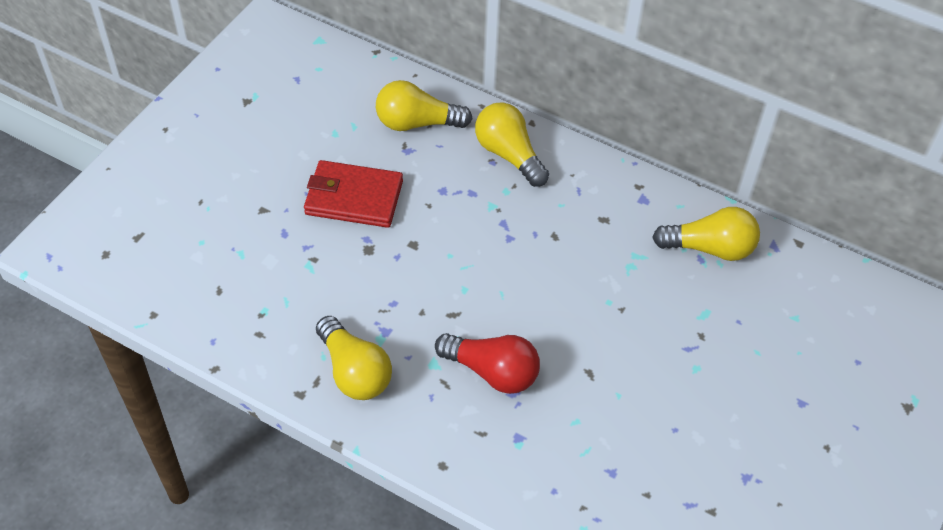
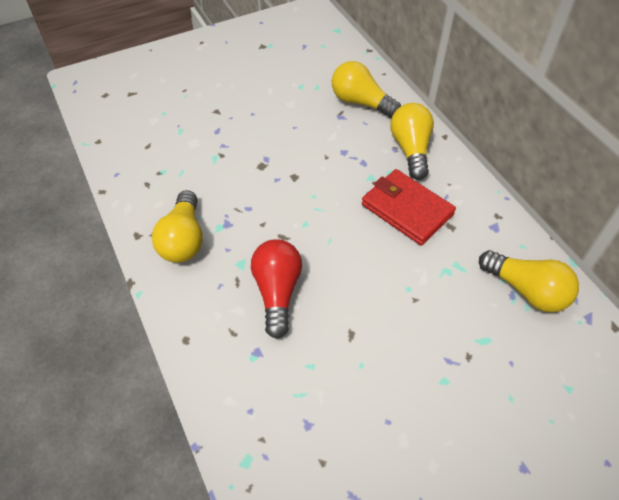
camera: 35 degrees right, 0 degrees up
red wallet [304,160,403,228] -> red wallet moved to [362,169,456,245]
red light bulb [435,333,540,394] -> red light bulb turned 150 degrees counterclockwise [251,239,302,339]

